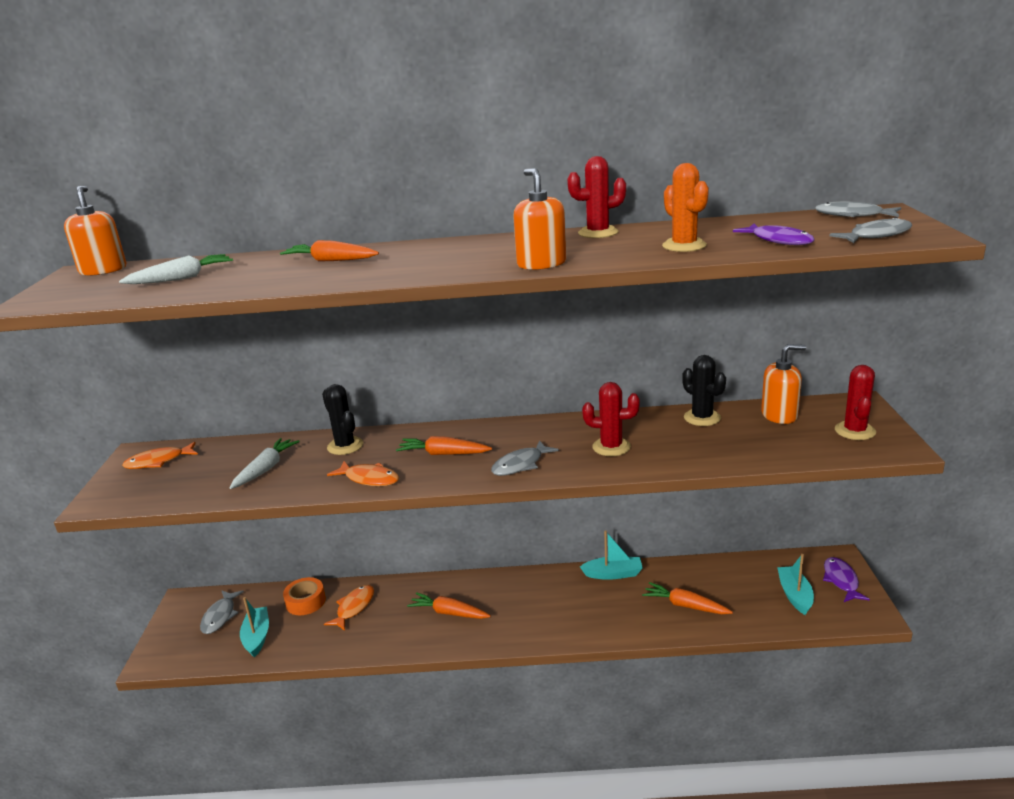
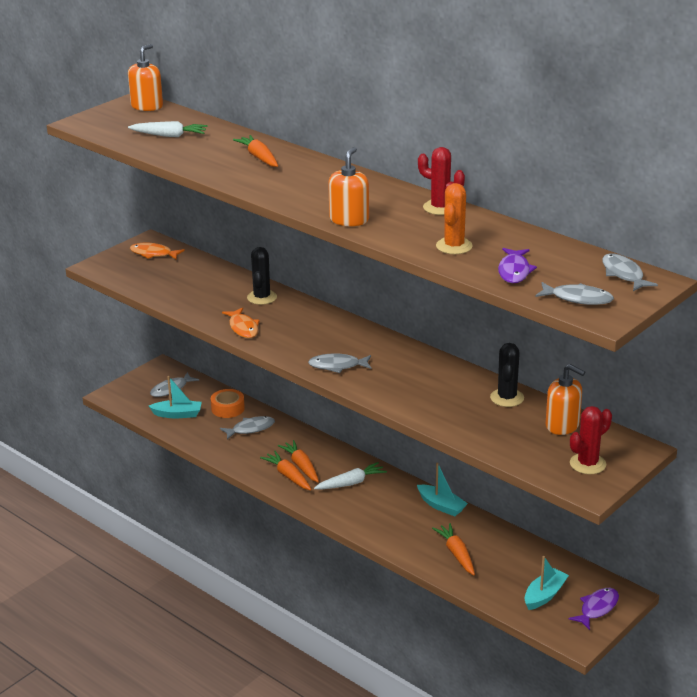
camera: 40 degrees right, 5 degrees up
white carrot [230,438,300,489] -> white carrot moved to [314,462,387,489]
turquoise boat [240,597,269,657] -> turquoise boat turned 60 degrees clockwise [149,376,202,418]
orange fish [324,585,374,631] -> grey fish [220,416,275,439]
orange carrot [396,436,492,455] -> orange carrot moved to [260,451,312,490]
red cactus [582,382,640,456] -> none

